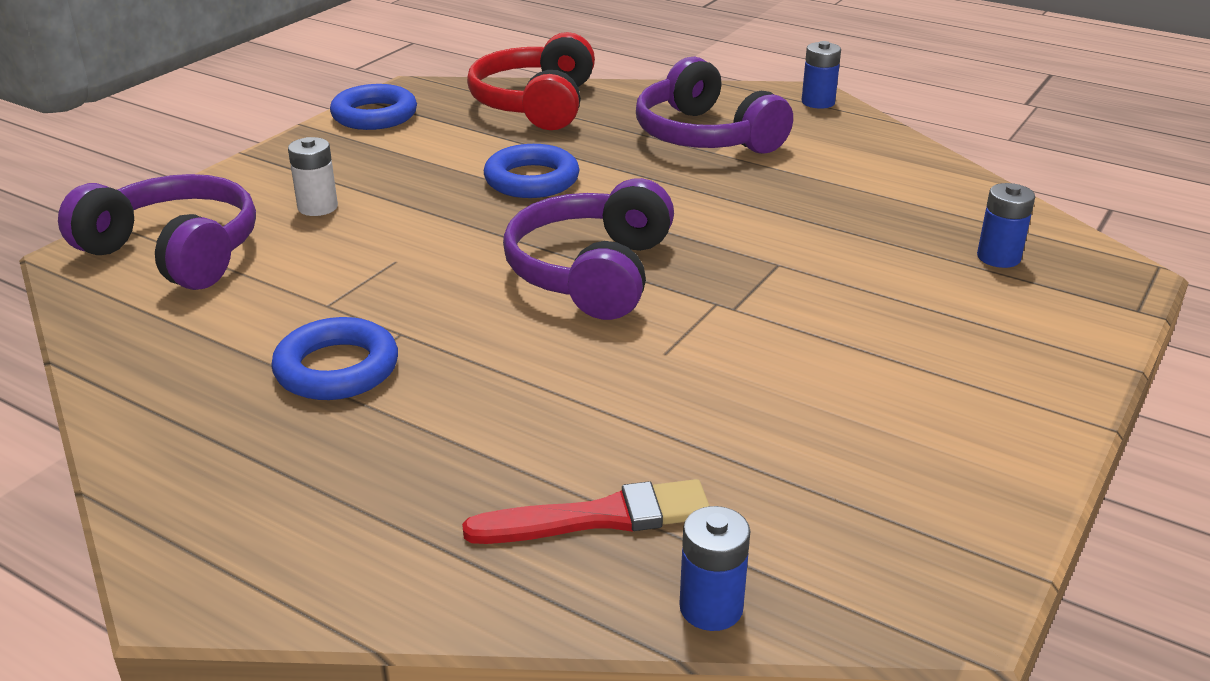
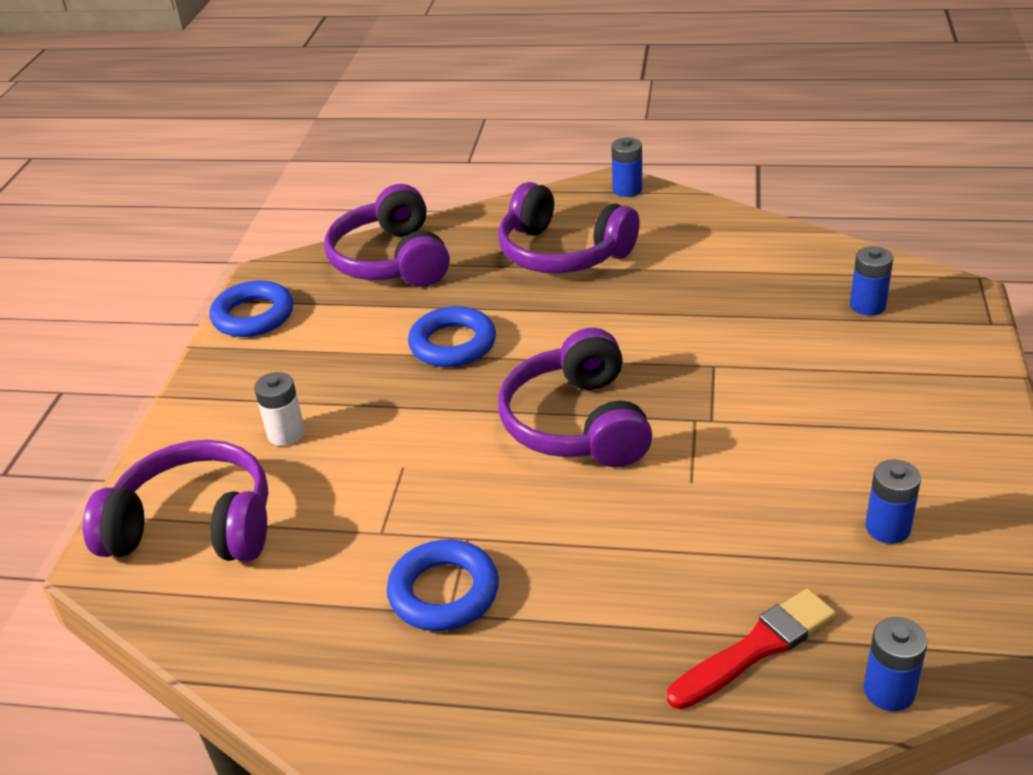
camera: 20 degrees left, 5 degrees up
red headphones [467,32,595,130] -> purple headphones [324,184,450,287]
none -> blue battery [866,459,921,544]

